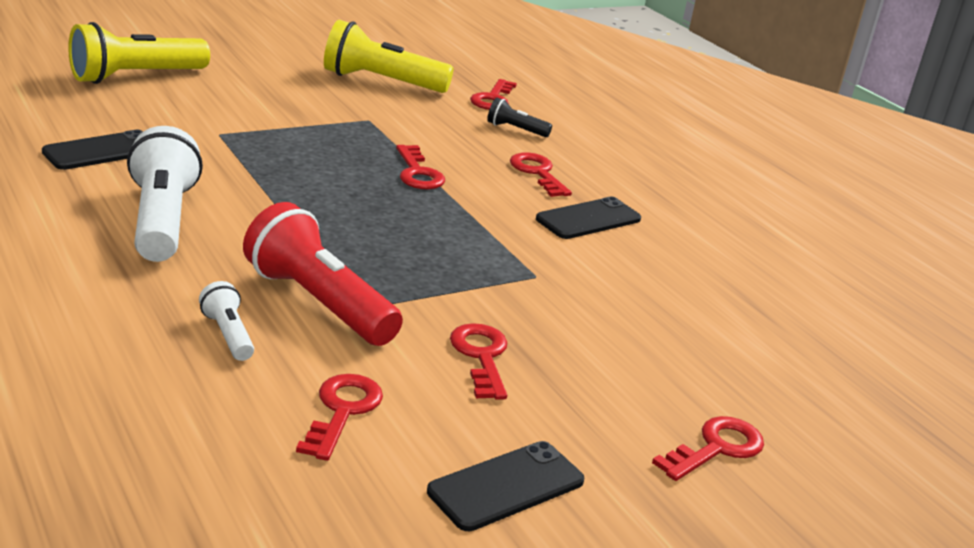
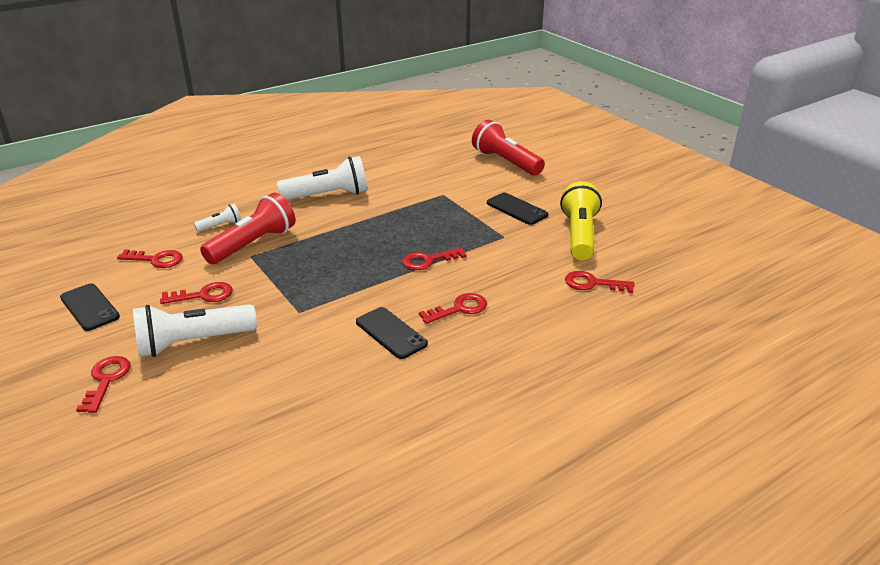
camera: 90 degrees right, 5 degrees up
black phone [42,130,143,170] -> black phone moved to [487,193,548,225]
yellow flashlight [68,22,210,84] -> red flashlight [472,120,545,176]
black flashlight [487,97,552,137] -> none
red key [652,416,764,481] -> red key turned 135 degrees counterclockwise [76,356,131,413]
none -> white flashlight [133,304,257,357]

